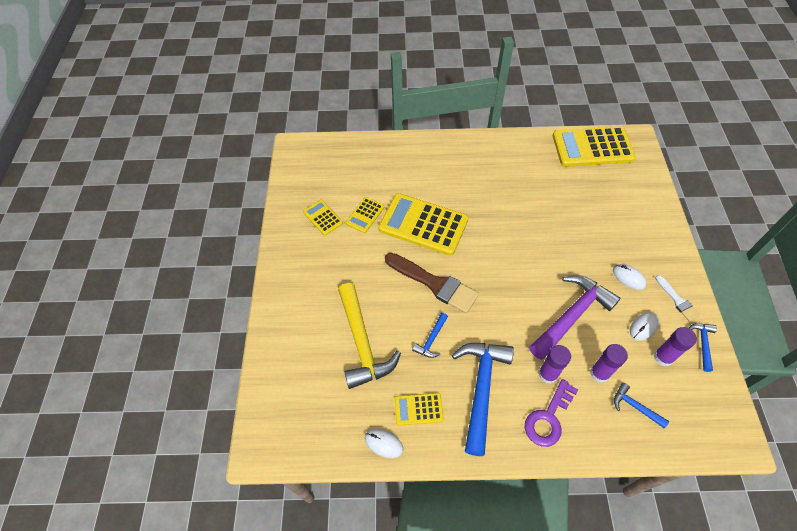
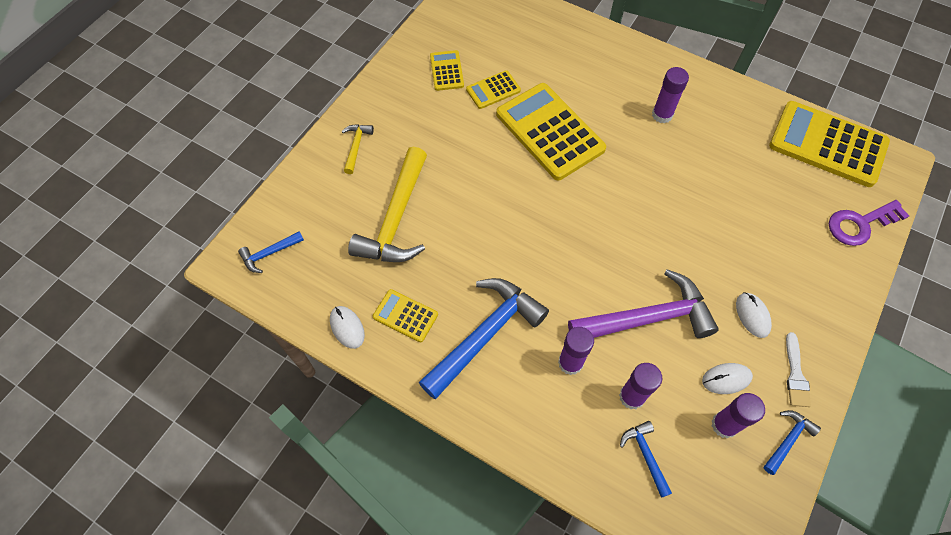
camera: 30 degrees right, 5 degrees up
brown brush [385,253,479,313] -> none
blue hammer [412,313,448,358] -> blue hammer moved to [238,231,304,273]
purple key [524,379,578,447] -> purple key moved to [829,200,909,246]
none -> yellow hammer [341,124,374,174]
none -> purple glue stick [652,67,689,123]

